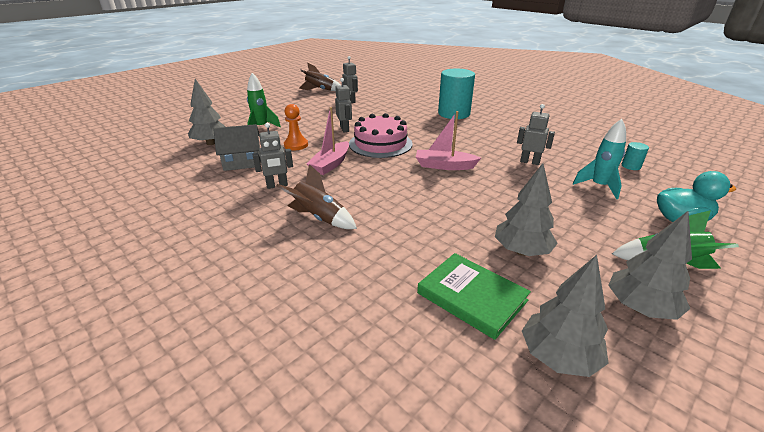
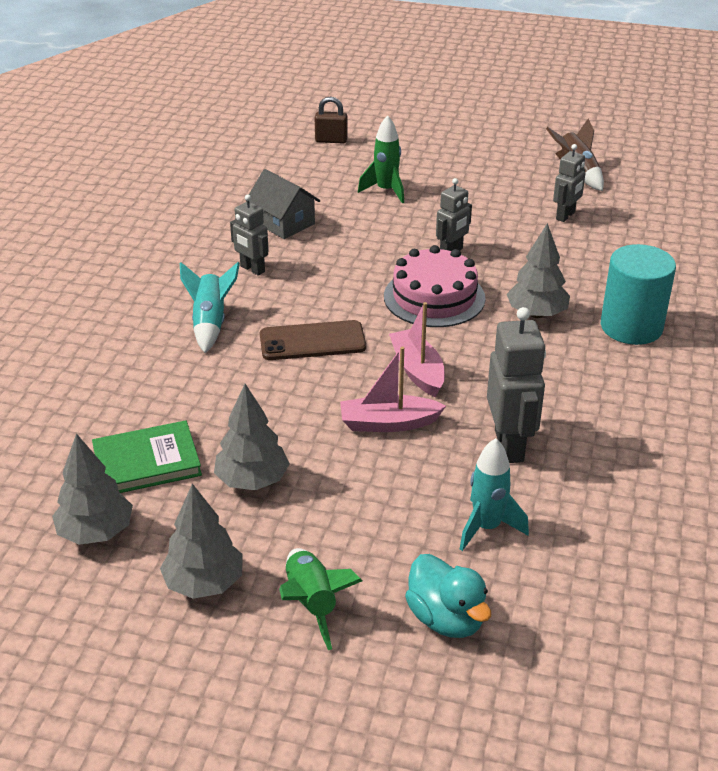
camera: 60 degrees right, 5 degrees up
grey tree [188,79,226,145] -> grey tree moved to [507,223,570,318]
brown rocket [277,164,357,229] -> turquoise rocket [180,262,240,353]
orange pawn [284,104,308,150] -> none
pink boat [307,107,349,175] -> pink boat moved to [340,346,446,432]
green book [417,253,531,340] -> green book turned 60 degrees clockwise [92,421,202,493]
grey robot [517,104,555,165] -> grey robot [487,307,546,463], size x1.64
turquoise cylinder [622,142,649,170] -> none
none -> brown phone [260,320,366,360]
none -> brown padlock [315,97,348,144]

